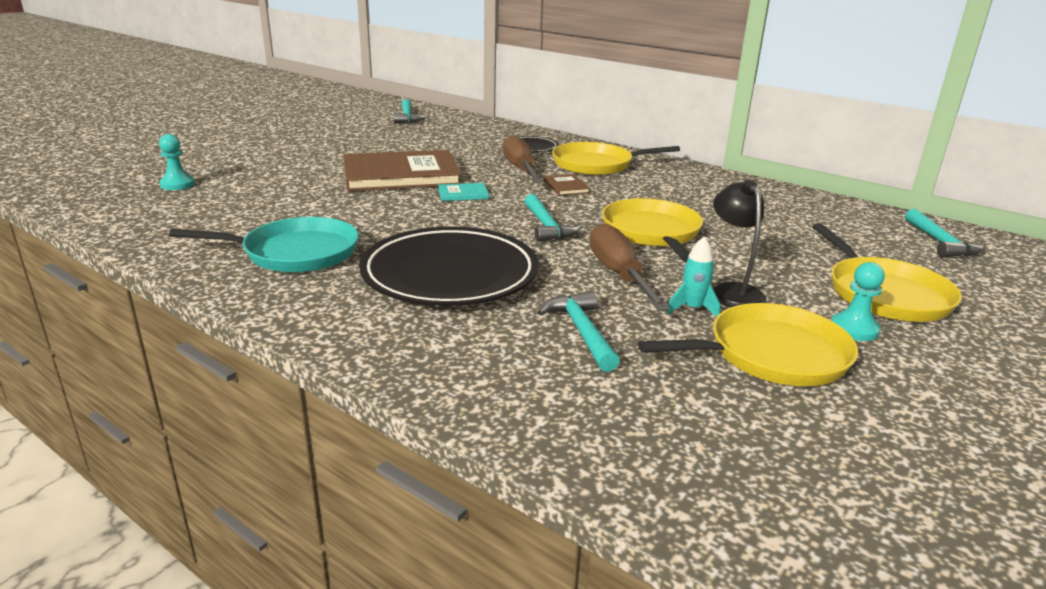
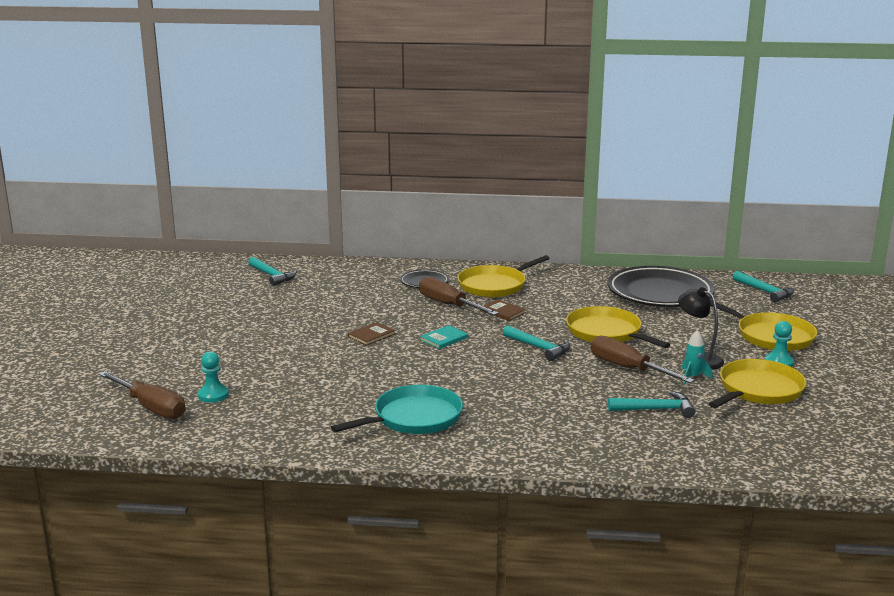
camera: 30 degrees left, 5 degrees down
brown book [344,150,462,191] -> brown book [348,322,396,346], size x0.40
black plate [359,227,539,306] -> black plate moved to [608,266,715,307]
turquoise hammer [537,291,620,372] -> turquoise hammer turned 135 degrees clockwise [608,391,695,418]
none -> brown screwdriver [99,371,186,419]

